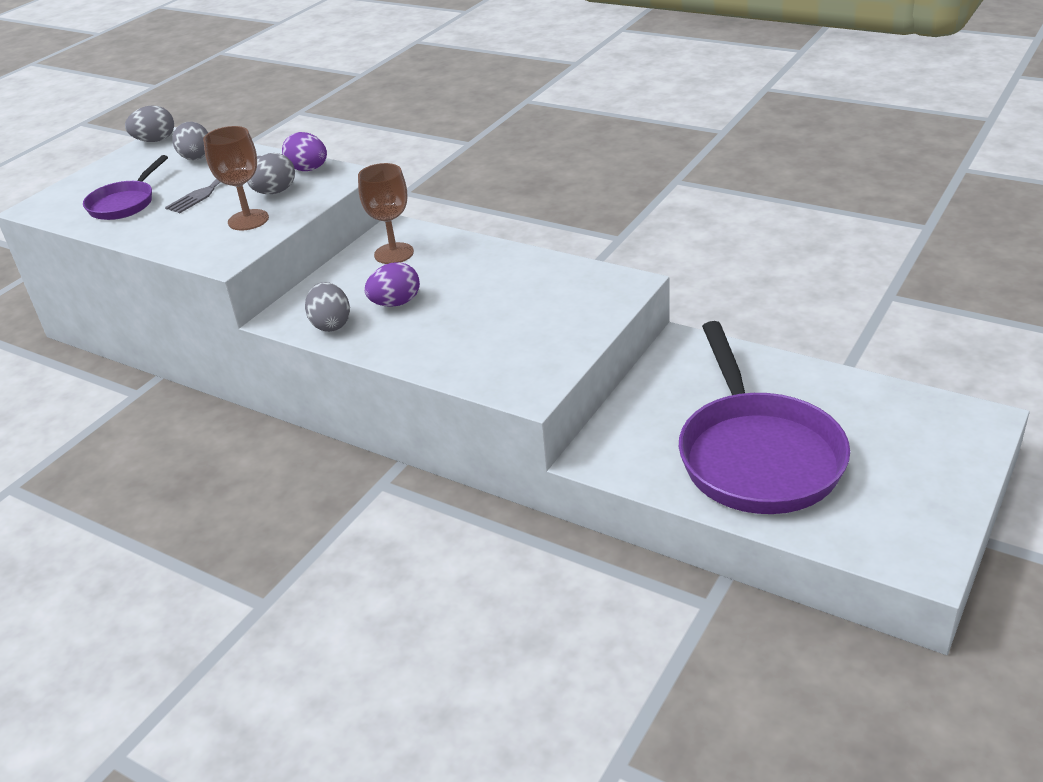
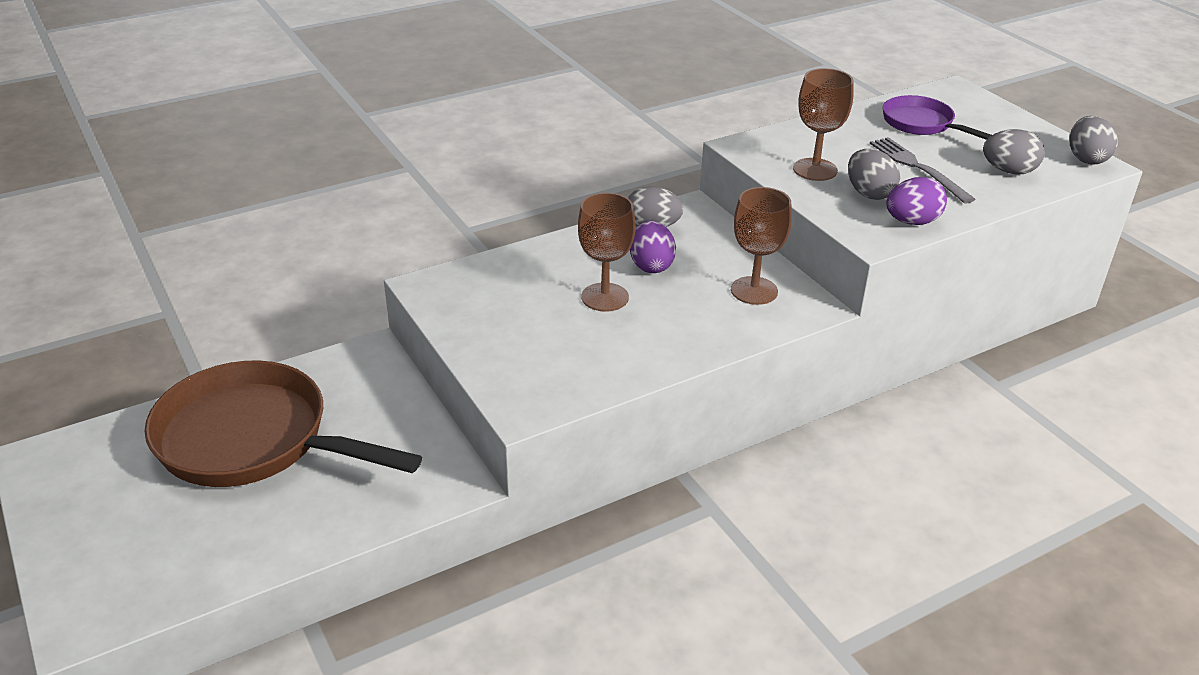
camera: 115 degrees right, 0 degrees up
purple pan [679,321,850,514] -> brown pan [144,361,422,487]
none -> brown goblet [578,193,636,311]

